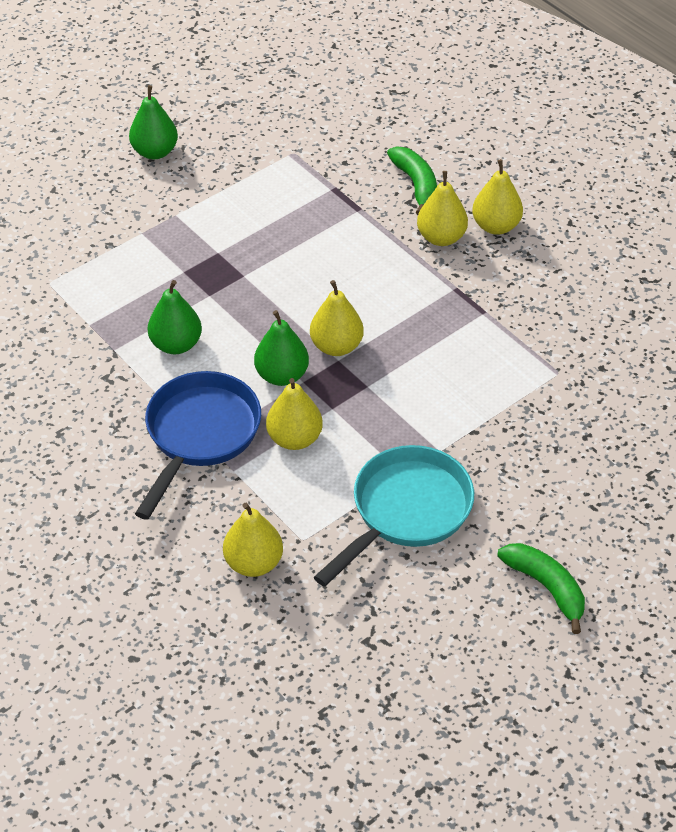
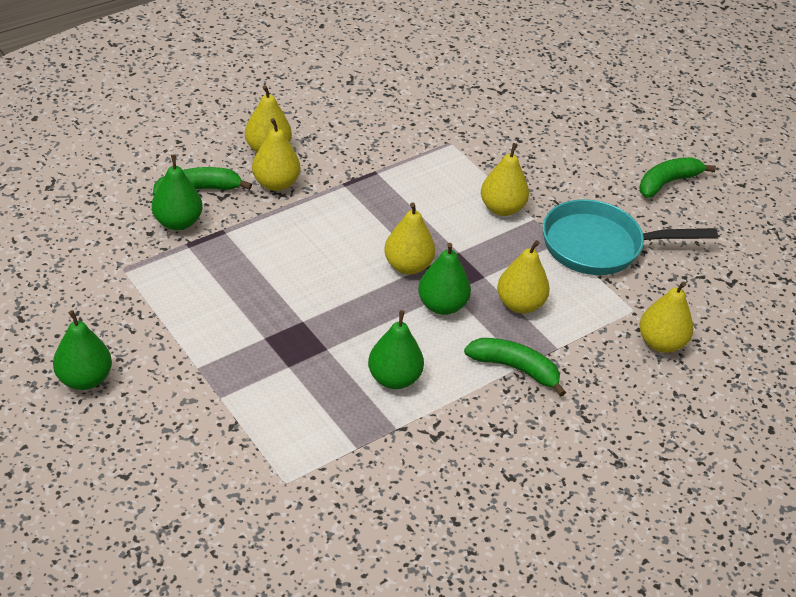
camera: 90 degrees left, 5 degrees down
blue pan [135,371,261,520] -> green banana [464,338,566,397]
turquoise pan [314,445,474,587] -> turquoise pan turned 45 degrees counterclockwise [543,199,718,275]
none -> green pear [152,154,202,230]
none -> yellow pear [481,143,529,216]

